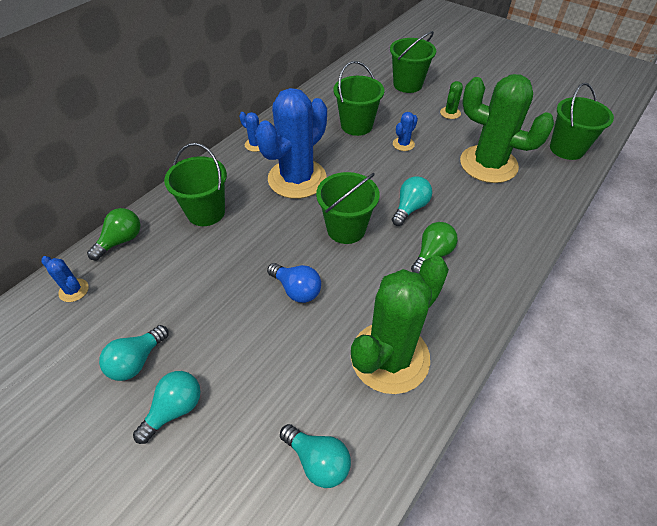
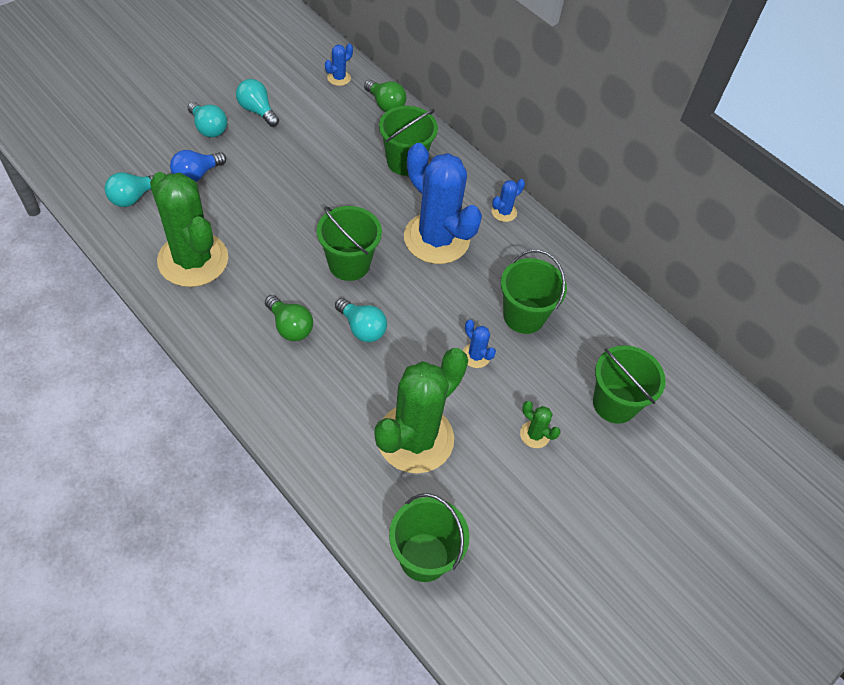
camera: 95 degrees right, 5 degrees up
blue light bulb [267,263,321,303] -> blue light bulb moved to [170,150,226,182]

